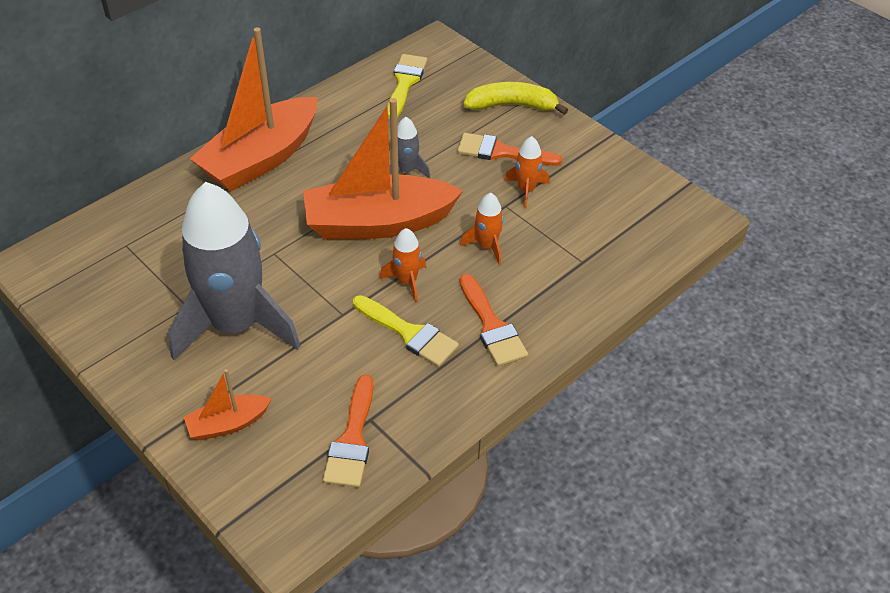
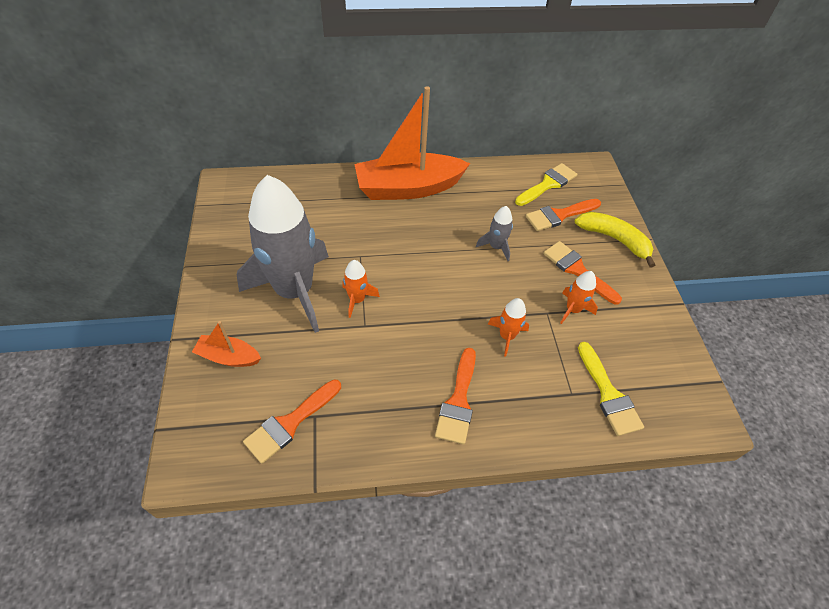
camera: 35 degrees right, 5 degrees up
orange boat [303,98,463,239] -> none
yellow brush [353,295,459,367] -> yellow brush moved to [578,342,644,436]
orange rocket [380,228,426,302] -> orange rocket moved to [342,260,380,318]
none -> orange brush [526,199,601,231]

